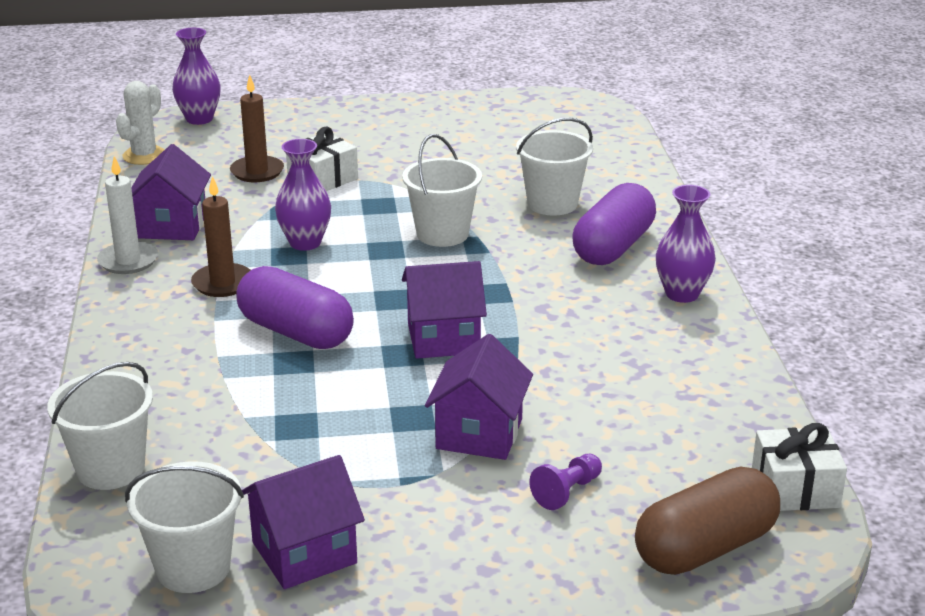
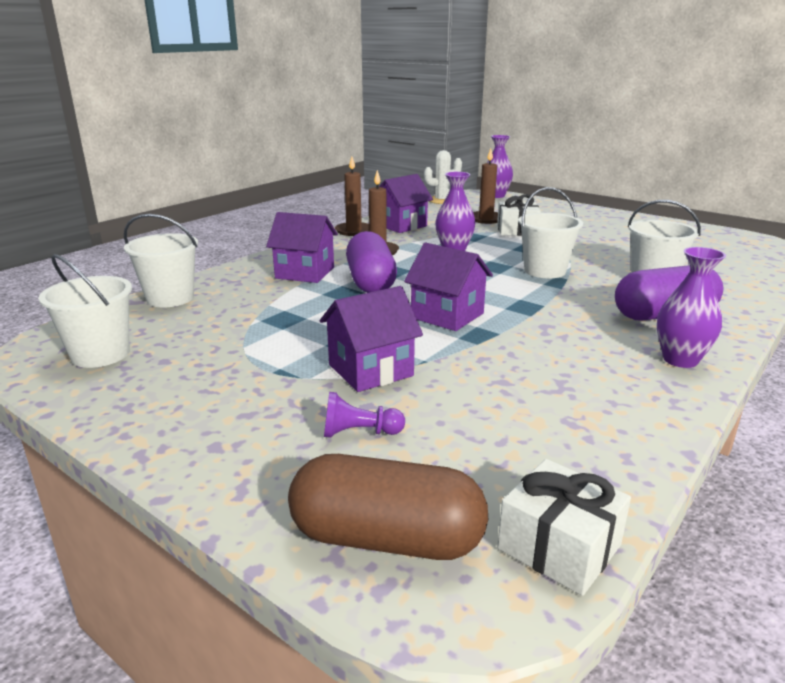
camera: 45 degrees right, 5 degrees down
white candle [97,156,158,274] -> brown candle [335,157,369,236]
purple house [242,455,365,589] -> purple house moved to [266,212,338,283]

